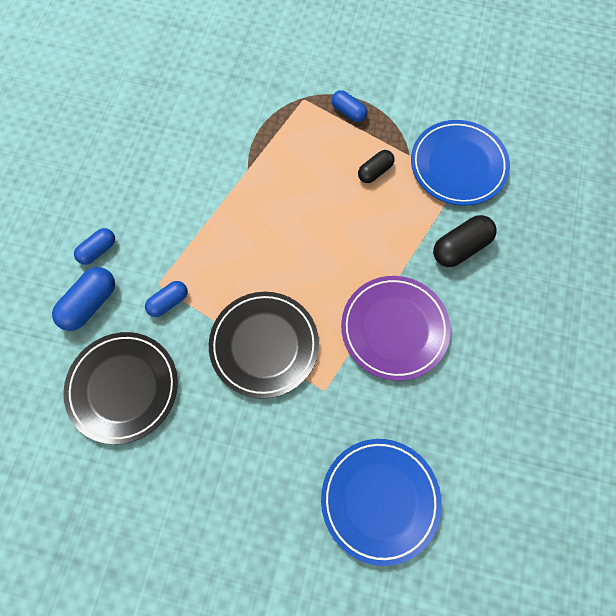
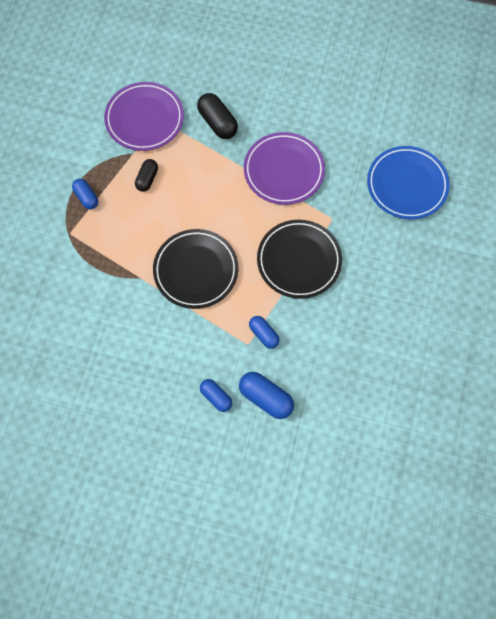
camera: 90 degrees left, 0 degrees up
black plate [63,332,178,444] -> black plate moved to [153,229,238,309]
blue capsule [331,90,368,122] -> blue capsule turned 75 degrees counterclockwise [72,179,98,209]
black capsule [358,150,394,183] -> black capsule turned 60 degrees clockwise [135,159,158,192]
blue plate [411,120,510,206] -> purple plate [104,82,184,151]

